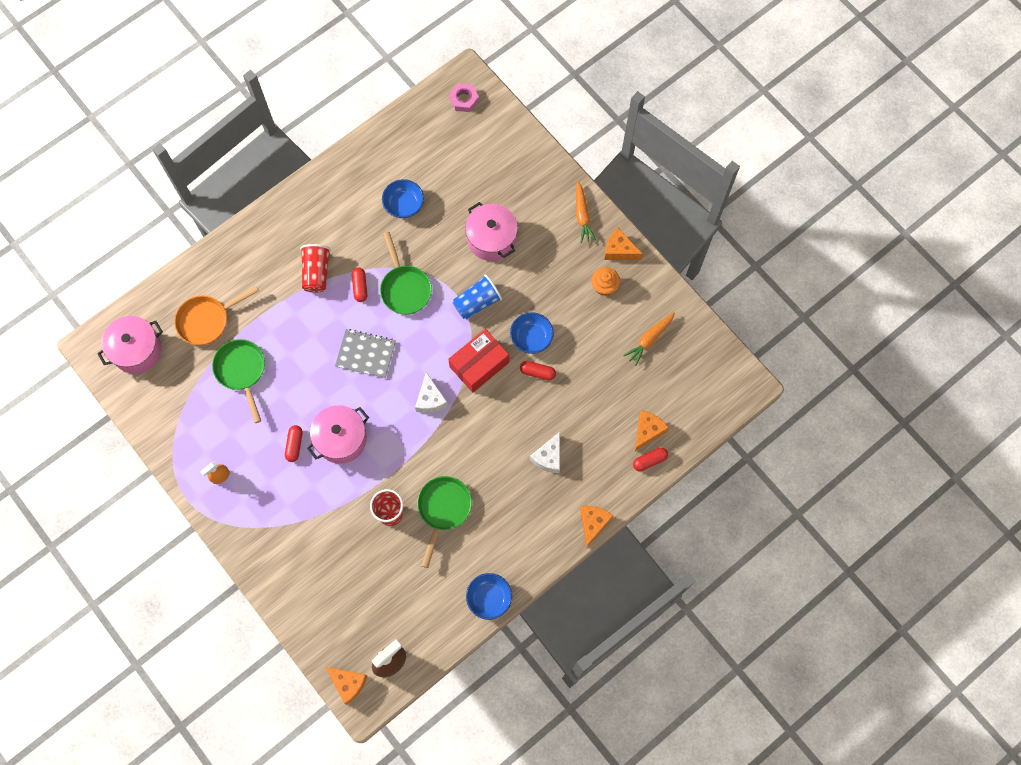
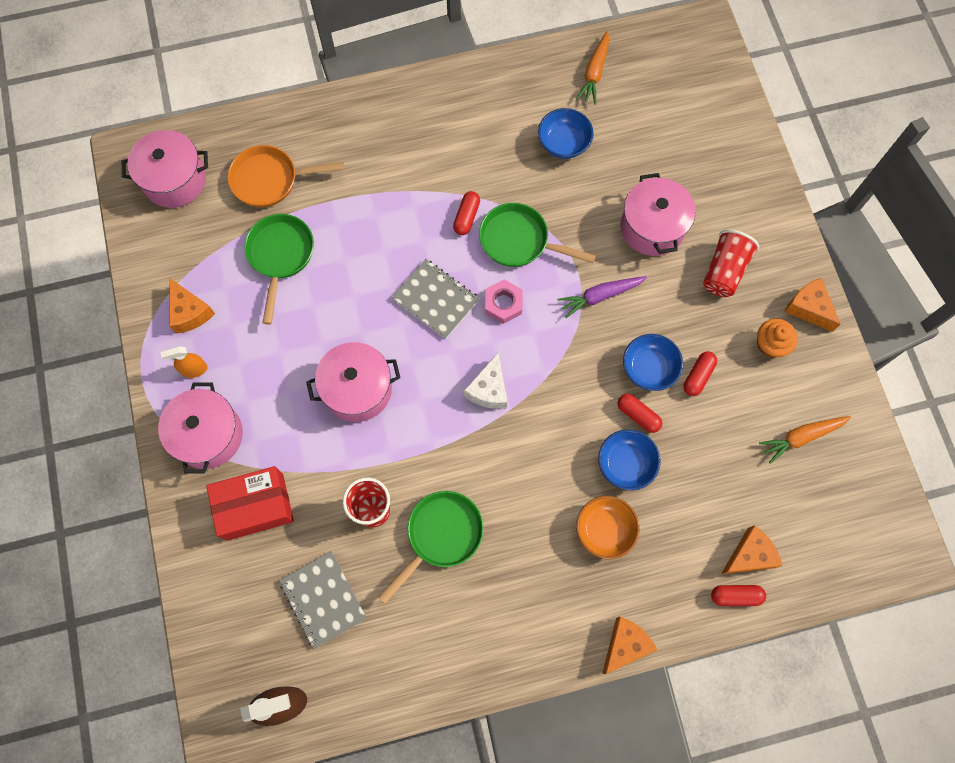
camera: 25 degrees right, 0 degrees up
red capsule [285,425,303,462] -> red capsule moved to [684,351,717,396]
red cup [300,244,331,293] -> red cup moved to [703,230,759,297]
orange cheese [326,667,367,705] -> orange cheese moved to [169,278,215,334]
green pan [380,232,432,315] -> green pan turned 105 degrees clockwise [479,203,596,267]
red box [448,329,509,393] -> red box moved to [206,466,294,541]
pink nut [449,83,479,112] -> pink nut moved to [485,280,523,324]
blue cup [453,274,502,319] -> purple carrot [558,276,647,318]
blue bowl [466,573,512,620] -> blue bowl moved to [598,429,660,490]
white cheese [530,432,560,473] -> orange bowl [576,496,640,559]
orange carrot [576,181,596,244] -> orange carrot moved to [576,31,609,104]
none -> pink pot [158,382,243,473]
none -> grey notebook [279,551,367,649]

